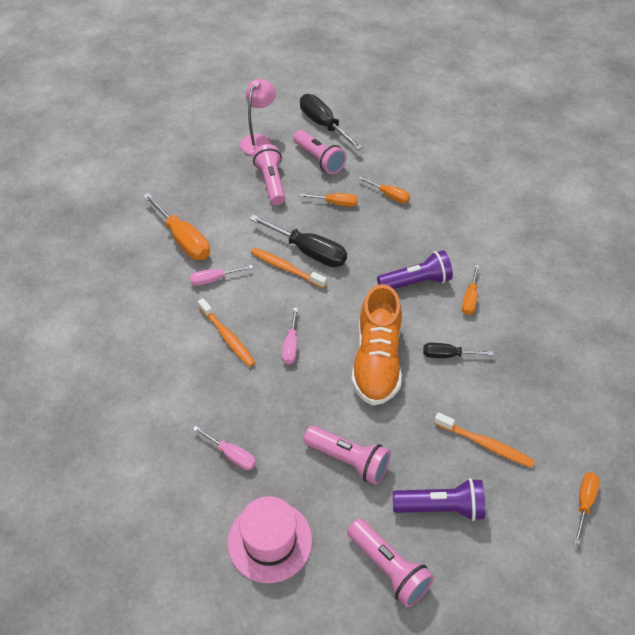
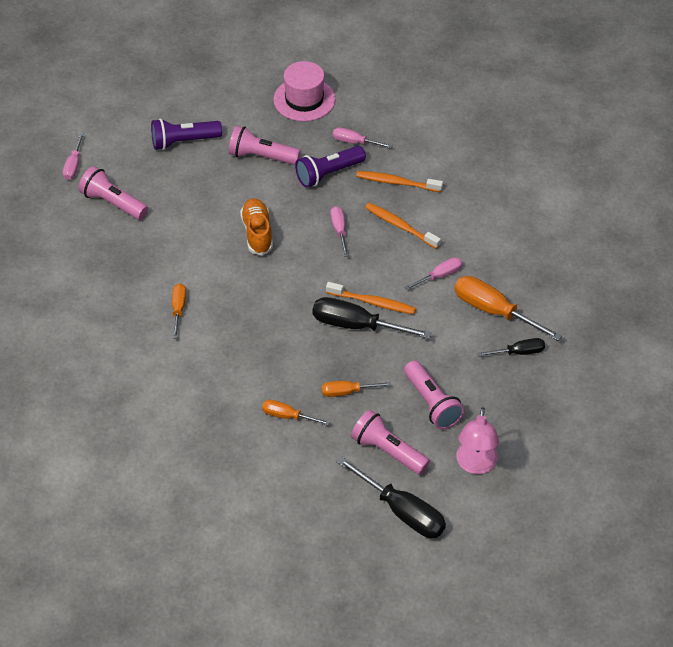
camera: 165 degrees right, 0 degrees up
pink flashlight [347,518,434,607] -> pink flashlight moved to [78,166,148,220]
orange shoe [351,284,402,405] -> orange shoe [240,198,273,256], size x0.64
purple flashlight [377,250,453,289] -> purple flashlight moved to [295,146,366,188]
black screwdriver [423,343,493,358] -> black screwdriver moved to [477,338,545,357]
orange toothbrush [434,412,535,468] -> orange toothbrush moved to [356,171,443,192]
orange screwdriver [574,472,600,545] -> pink screwdriver [63,133,84,180]

